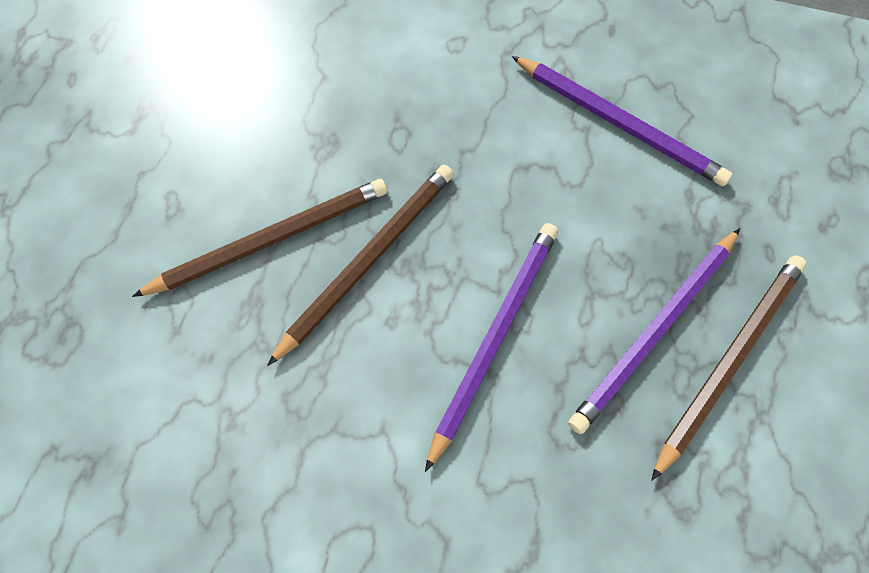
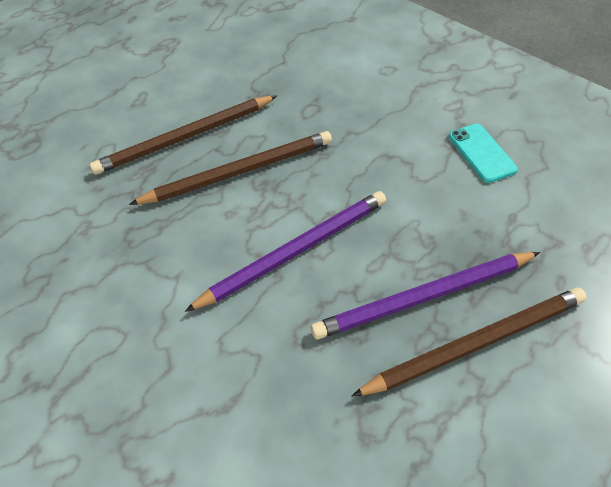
camera: 30 degrees right, 15 degrees down
brown pencil [132,179,388,297] -> brown pencil turned 150 degrees clockwise [90,96,277,175]
purple pencil [511,56,732,186] -> turquoise phone [449,124,518,183]

